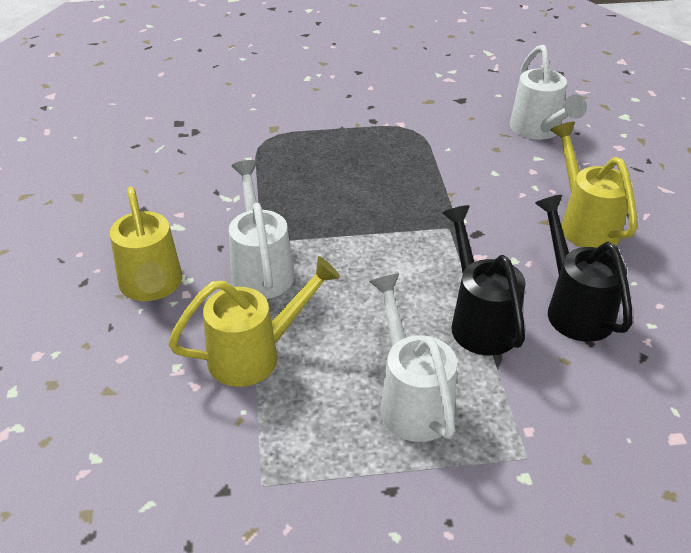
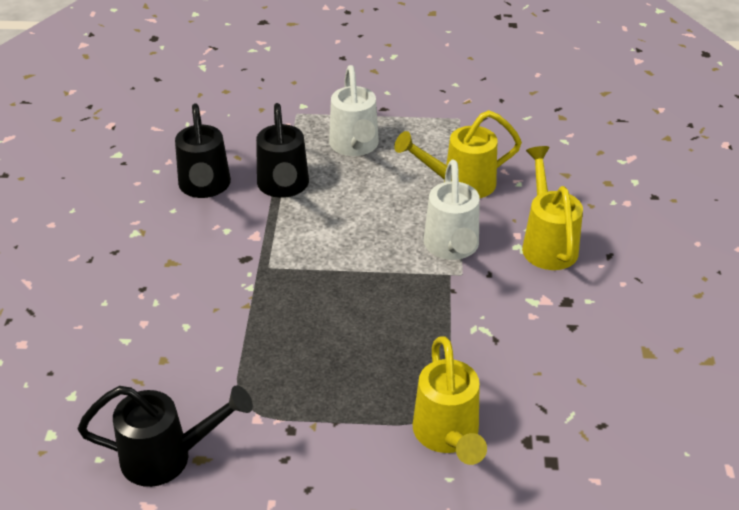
camera: 170 degrees left, 0 degrees up
white watering can [510,45,587,140] -> none
yellow watering can [550,122,637,248] -> yellow watering can moved to [413,336,487,465]
none -> black watering can [77,385,253,487]

